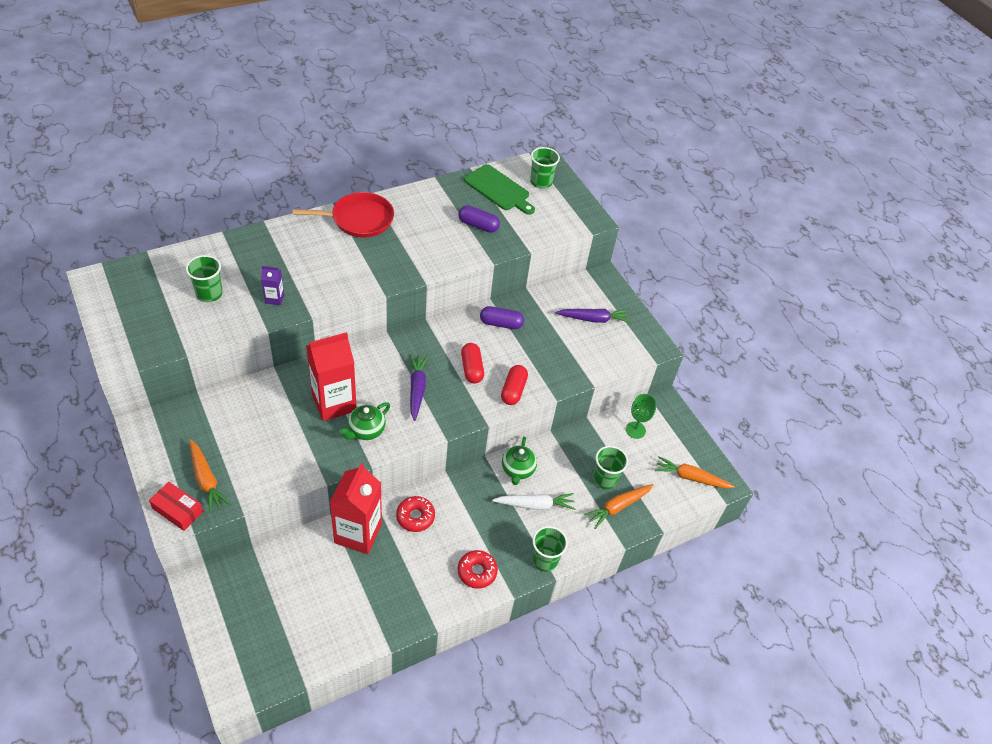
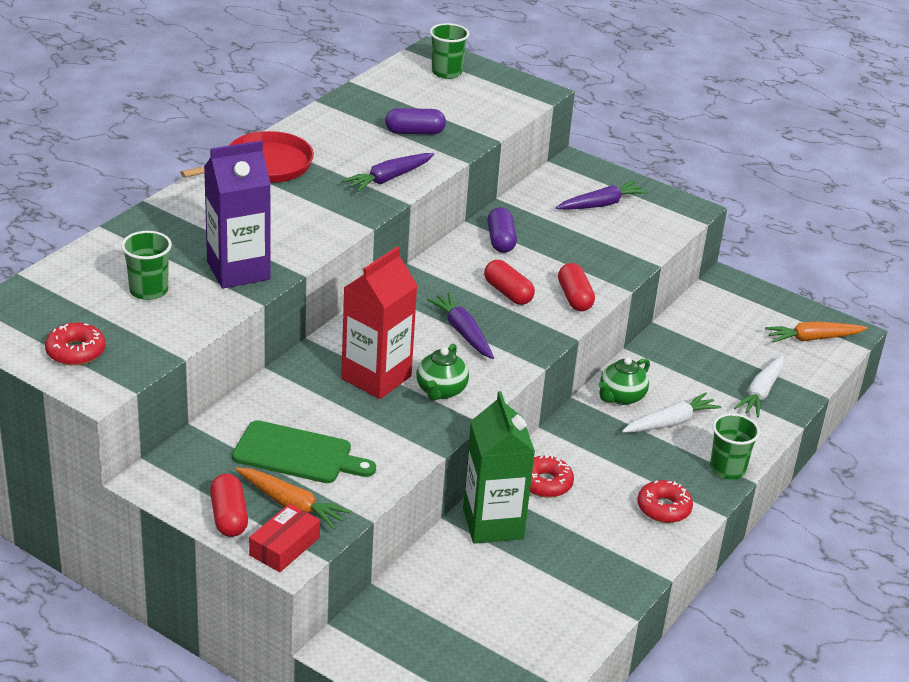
camera: 25 degrees left, 15 degrees down
red box [149,482,203,531] -> red box turned 60 degrees counterclockwise [249,504,320,572]
purple carton [261,266,284,305] -> purple carton [204,140,271,288], size x2.22
red carton [330,463,382,554] -> green carton [463,391,535,544]
green cutting board [464,164,535,215] -> green cutting board moved to [232,420,376,483]
purple capsule [480,306,524,329] -> purple capsule turned 75 degrees counterclockwise [487,207,517,253]
green teapot [502,437,537,485] -> green teapot turned 60 degrees clockwise [599,357,650,405]
orange carrot [584,484,653,529] -> white carrot [734,355,784,417]
green cup [593,446,628,489] -> none
green goblet [626,394,657,439] -> none
none -> red donut [45,322,105,366]
none -> red capsule [210,474,248,537]
none -> purple carrot [342,153,434,192]

